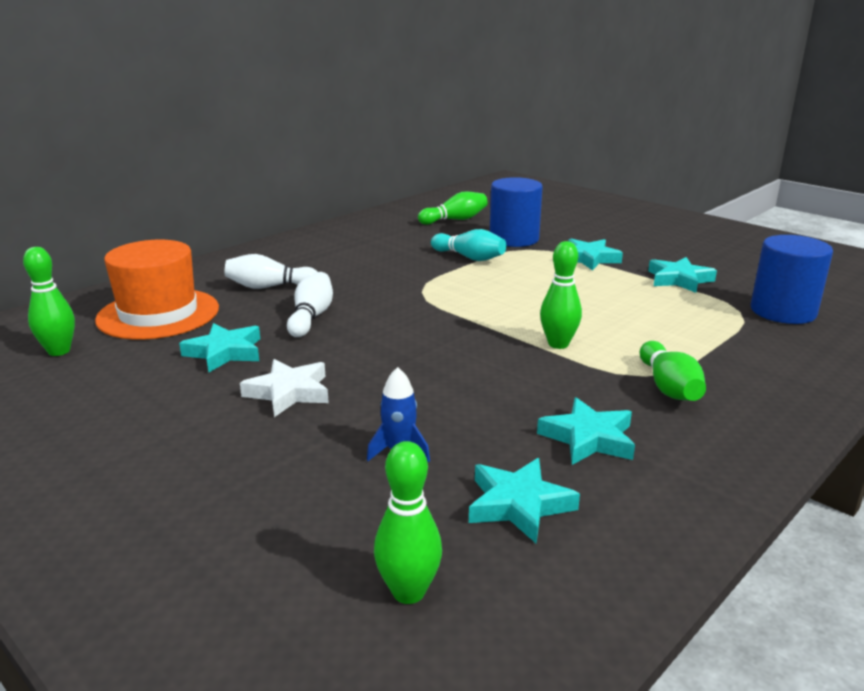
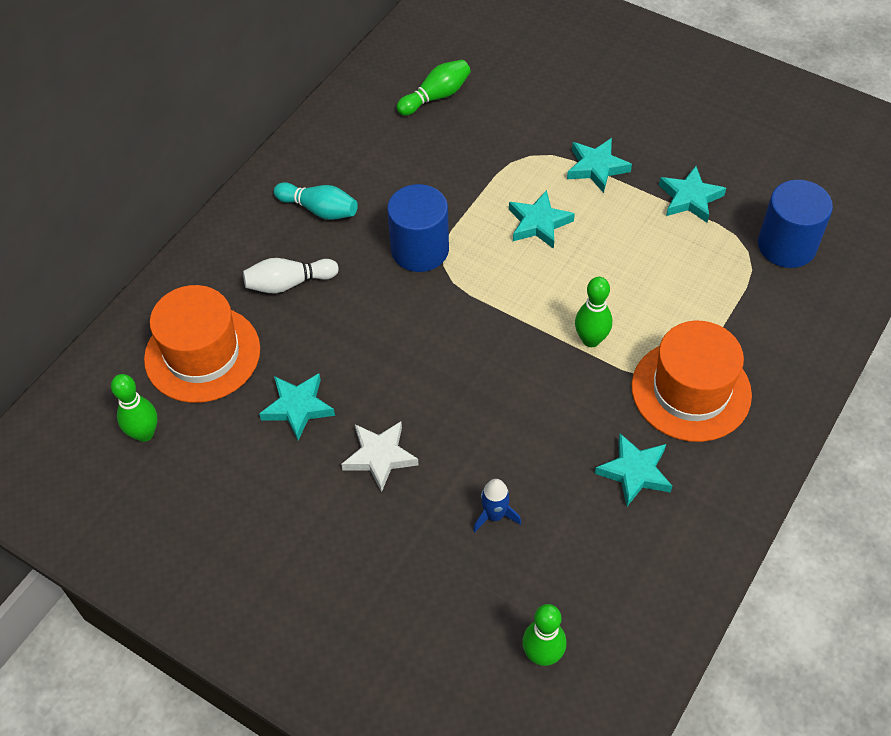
camera: 10 degrees left, 30 degrees up
white bowling pin [287,272,333,337] -> none
turquoise bowling pin [431,229,506,261] -> turquoise bowling pin moved to [274,182,358,220]
turquoise star [469,458,580,543] -> turquoise star moved to [509,190,575,249]
blue cylinder [490,177,543,247] -> blue cylinder moved to [387,184,449,272]
green bowling pin [640,341,706,401] -> orange hat [631,321,752,442]

